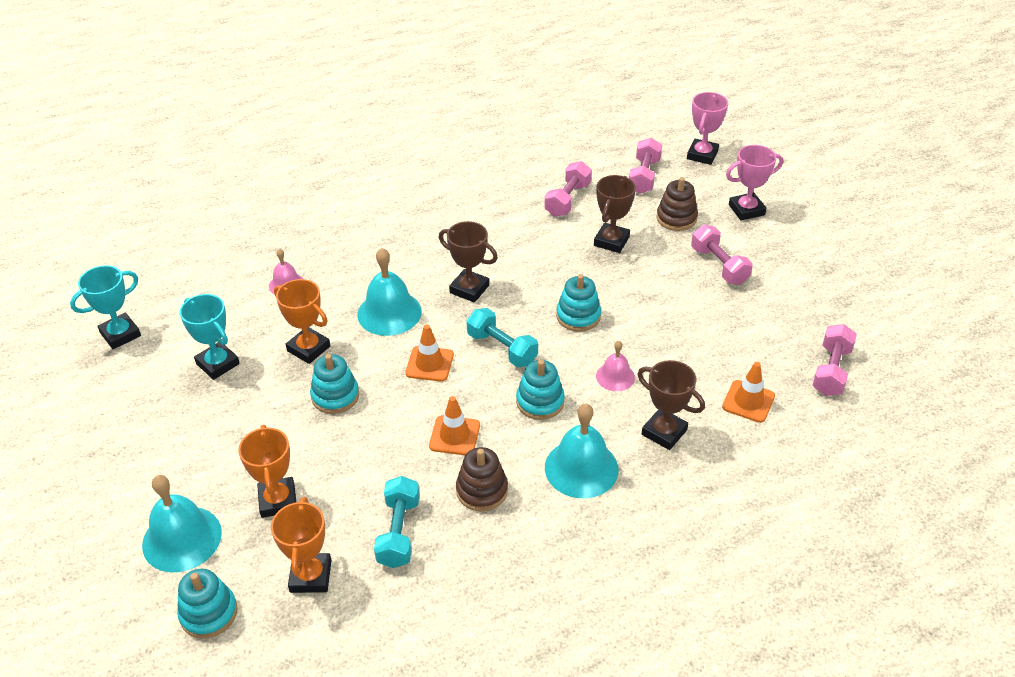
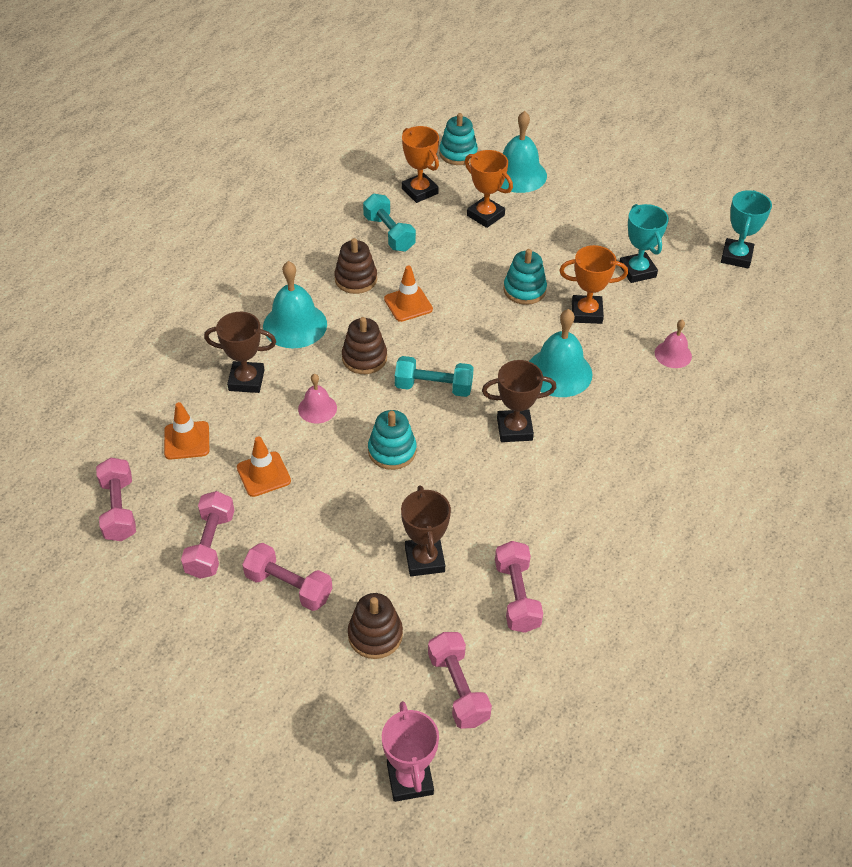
camera: 145 degrees right, 5 degrees up
turquoise trophy [180,294,240,380] -> turquoise trophy turned 60 degrees clockwise [620,204,669,283]
orange traffic cone [405,324,454,382] -> orange traffic cone moved to [237,436,291,497]
turquoise stacking toy [516,360,565,420] -> brown stacking toy [342,317,387,374]
pink trophy [726,145,783,221] -> none
none -> pink dumbbell [181,491,235,579]

